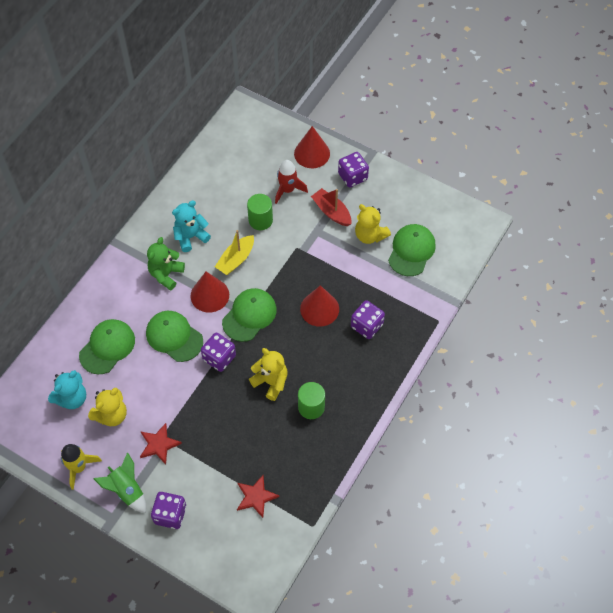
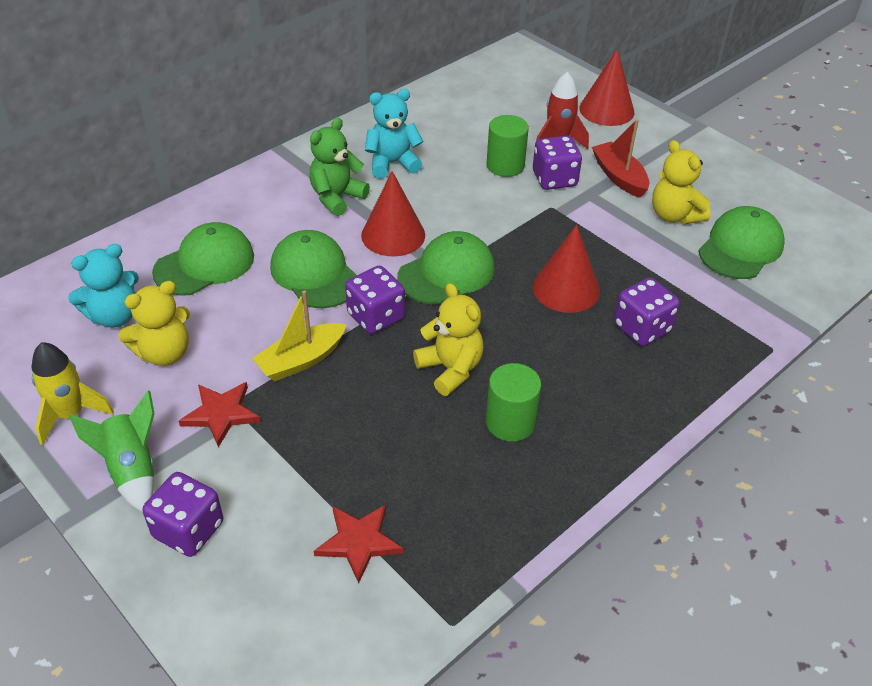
camera: 15 degrees right, 15 degrees down
yellow boat [215,230,254,275] -> yellow boat moved to [252,290,347,381]
purple dice [338,152,369,187] -> purple dice moved to [533,136,582,190]

